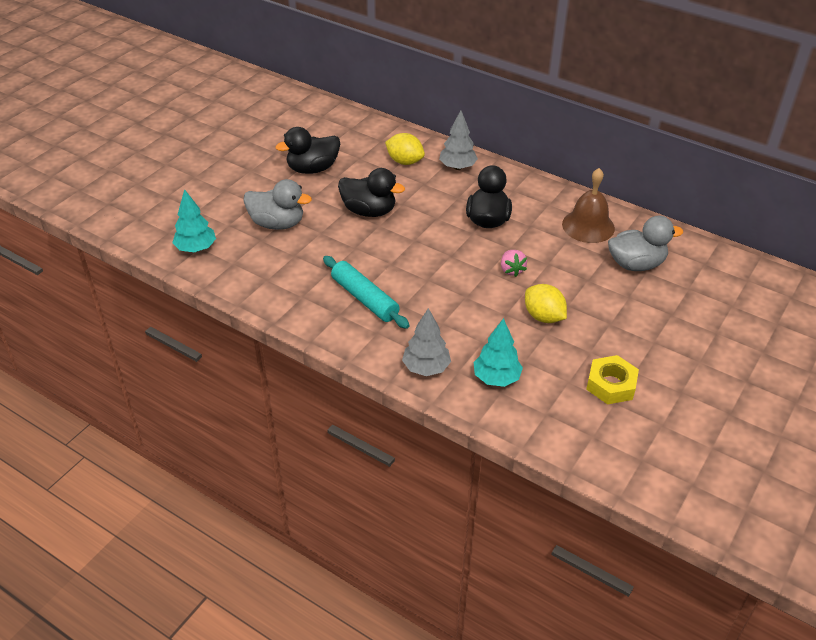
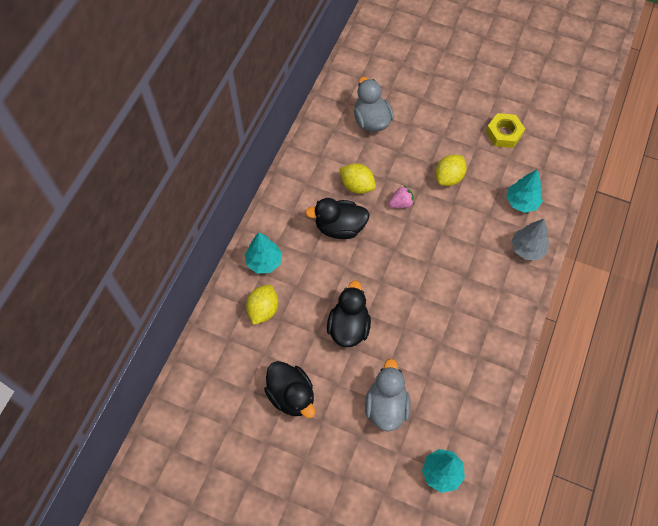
camera: 100 degrees left, 20 degrees up
turquoise rolling pin [323,256,410,329] -> none
grey tree [439,110,478,170] -> turquoise tree [245,232,282,274]
brown bell [562,168,615,243] -> none
none -> yellow lemon [340,163,376,194]

